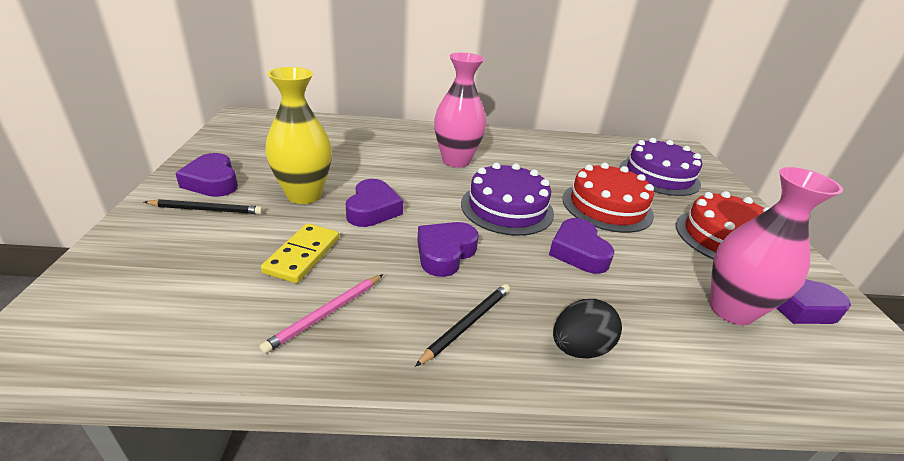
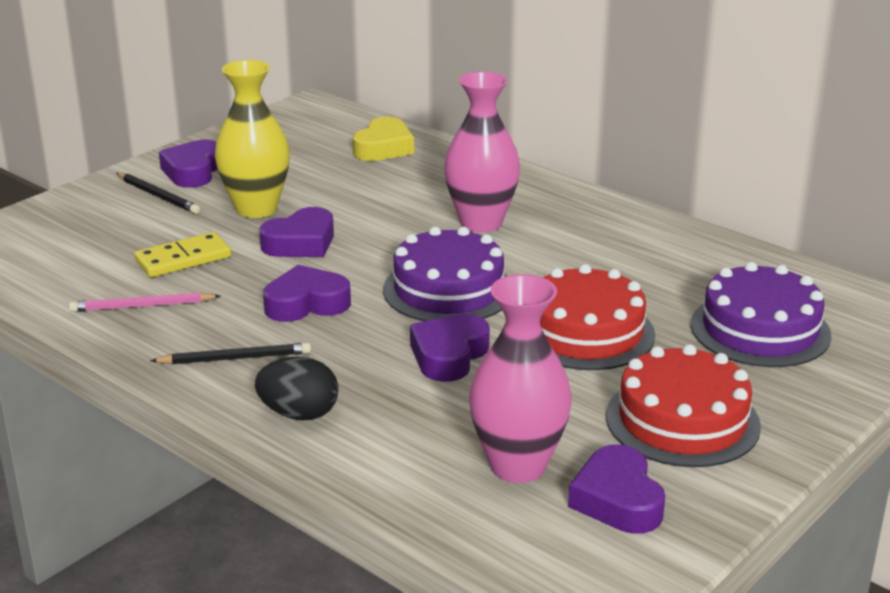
camera: 45 degrees right, 5 degrees down
none -> yellow heart [353,117,414,161]

